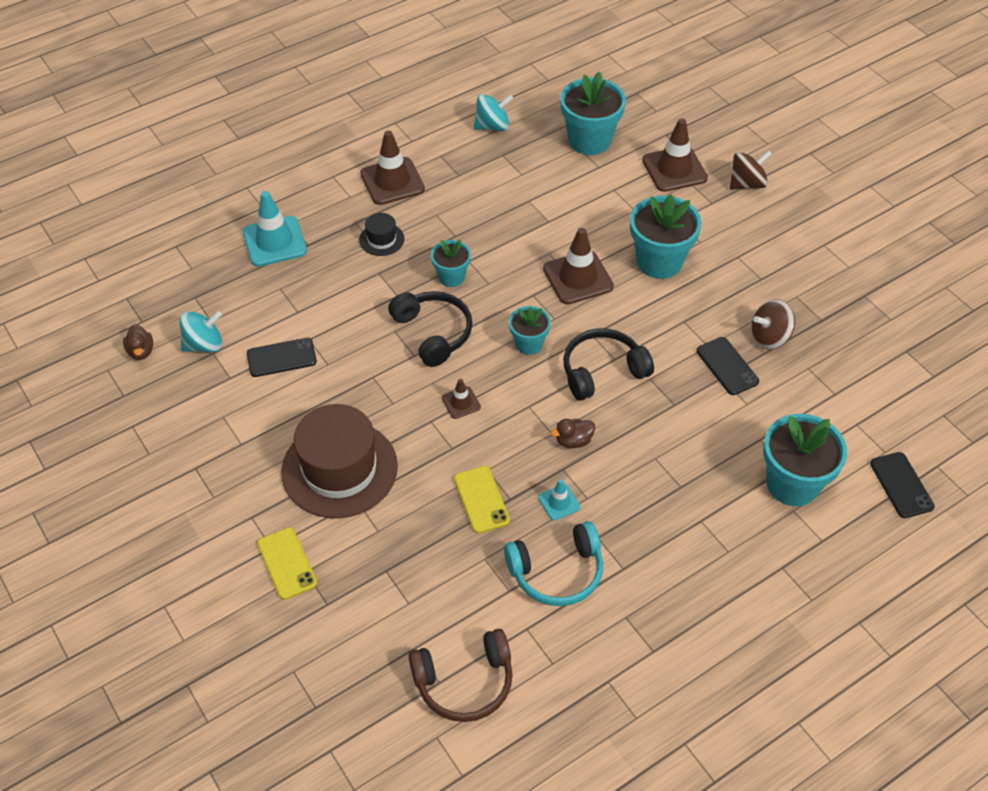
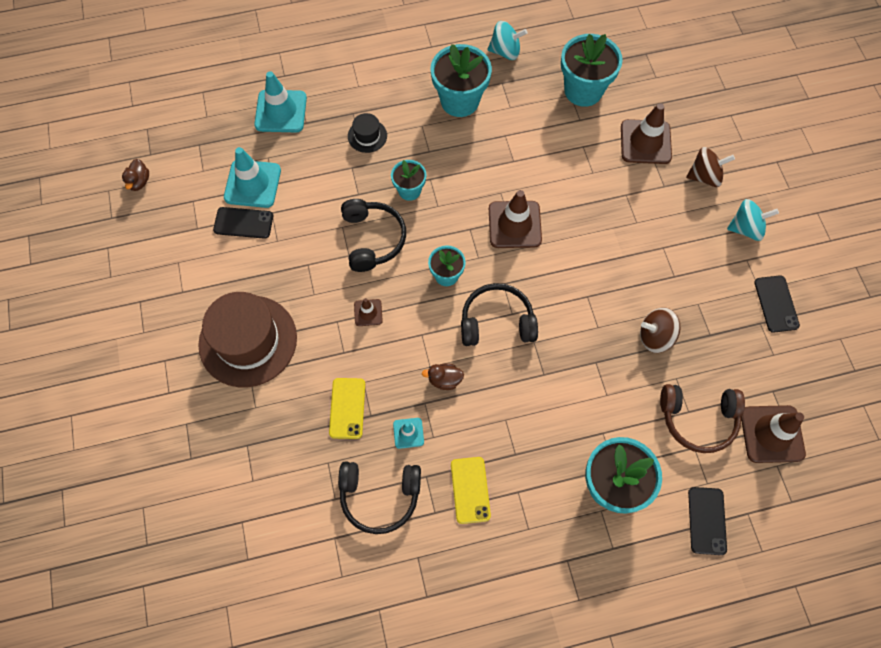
camera: 20 degrees right, 15 degrees up
turquoise spinning top [180,311,222,352] -> turquoise spinning top moved to [727,199,779,241]
yellow phone [257,527,317,600] -> yellow phone moved to [451,457,491,524]
brown traffic cone [360,131,425,205] -> brown traffic cone moved to [741,405,806,463]
brown headphones [409,629,513,722] -> brown headphones moved to [660,384,745,453]
turquoise headphones [504,521,603,606] -> black headphones [338,461,421,534]
turquoise flower pot [630,194,702,279] -> turquoise flower pot moved to [430,44,492,117]
black phone [696,337,759,395] -> black phone moved to [754,275,800,333]
none -> turquoise traffic cone [224,147,281,208]

